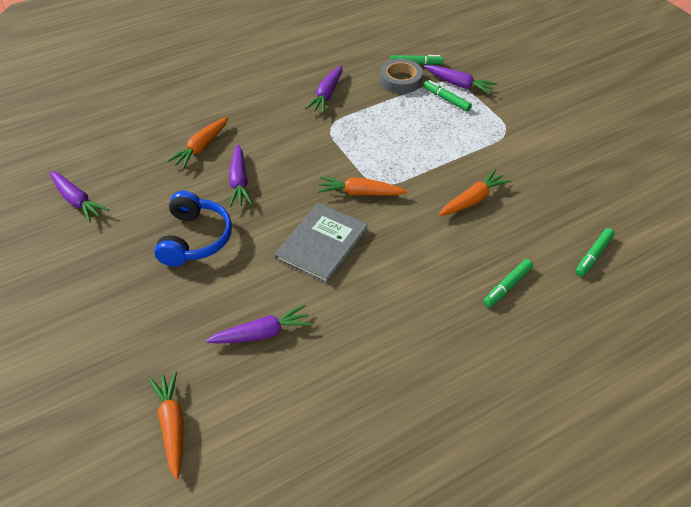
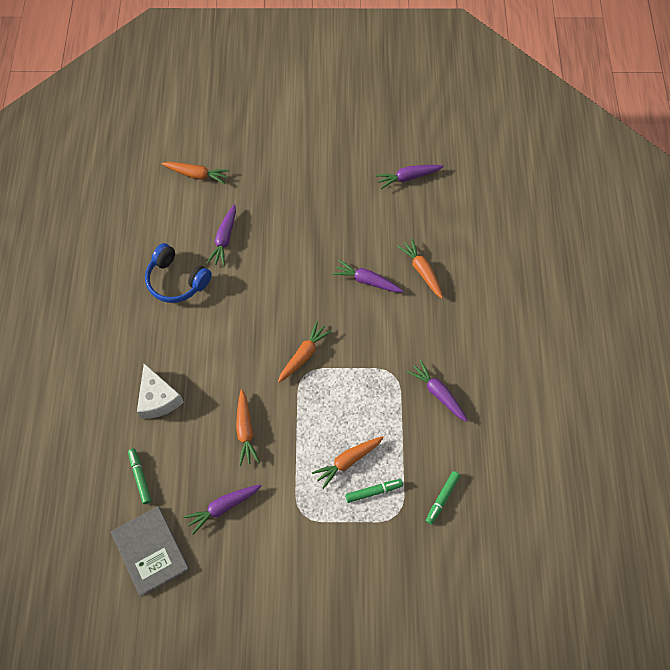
camera: 120 degrees right, 15 degrees up
blue headphones [154,191,232,266] -> blue headphones moved to [145,243,212,303]
grey book [275,203,368,284] -> grey book moved to [111,506,189,597]
grey tape [380,59,423,94] -> none
purple carrot [424,65,497,95] -> purple carrot moved to [183,484,262,534]
green marker [483,259,533,307] -> white cheese [137,363,184,419]
none -> orange carrot [312,436,384,489]

